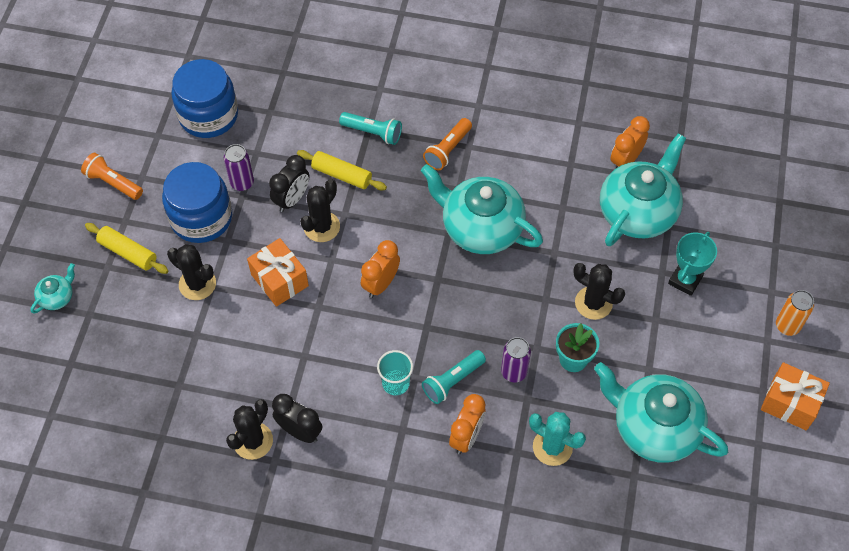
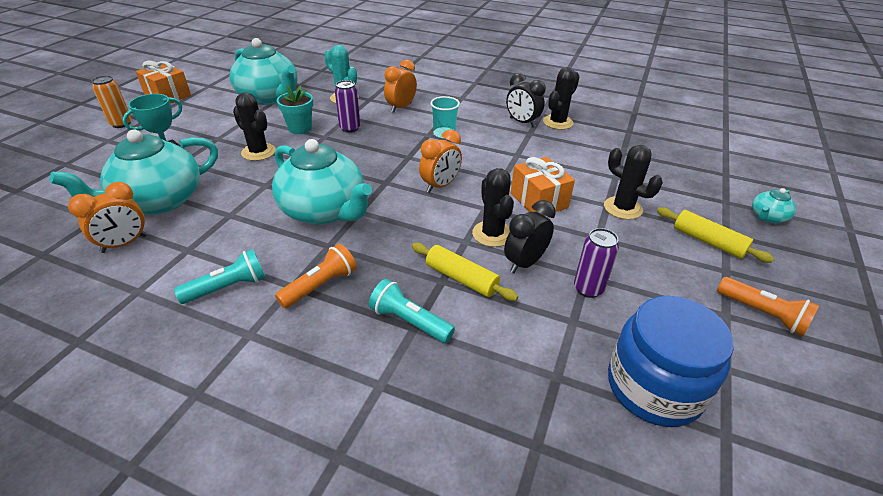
camera: 170 degrees left, 20 degrees down
blue jar [162,162,232,243] -> none
black cactus [300,179,340,242] -> black cactus turned 60 degrees counterclockwise [472,168,514,247]
turquoise flashlight [422,350,486,404] -> turquoise flashlight moved to [174,249,266,304]

